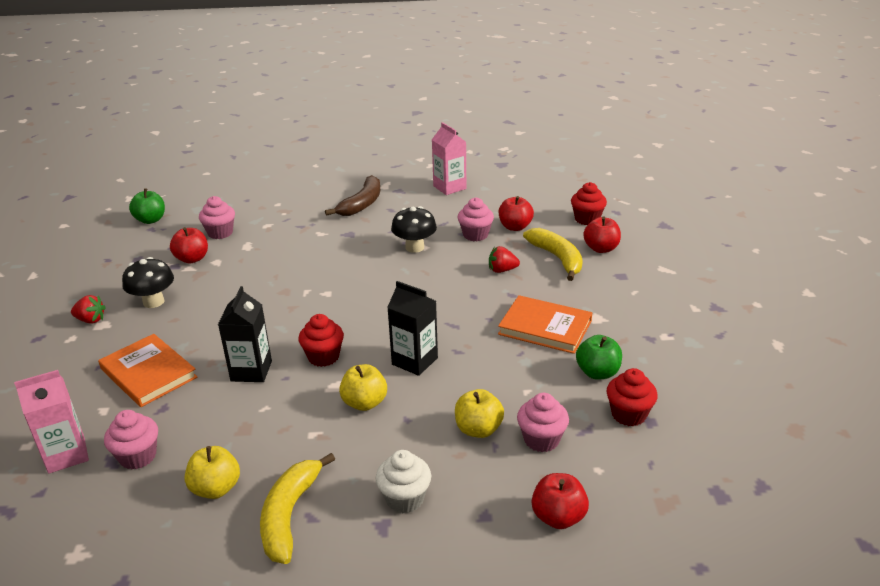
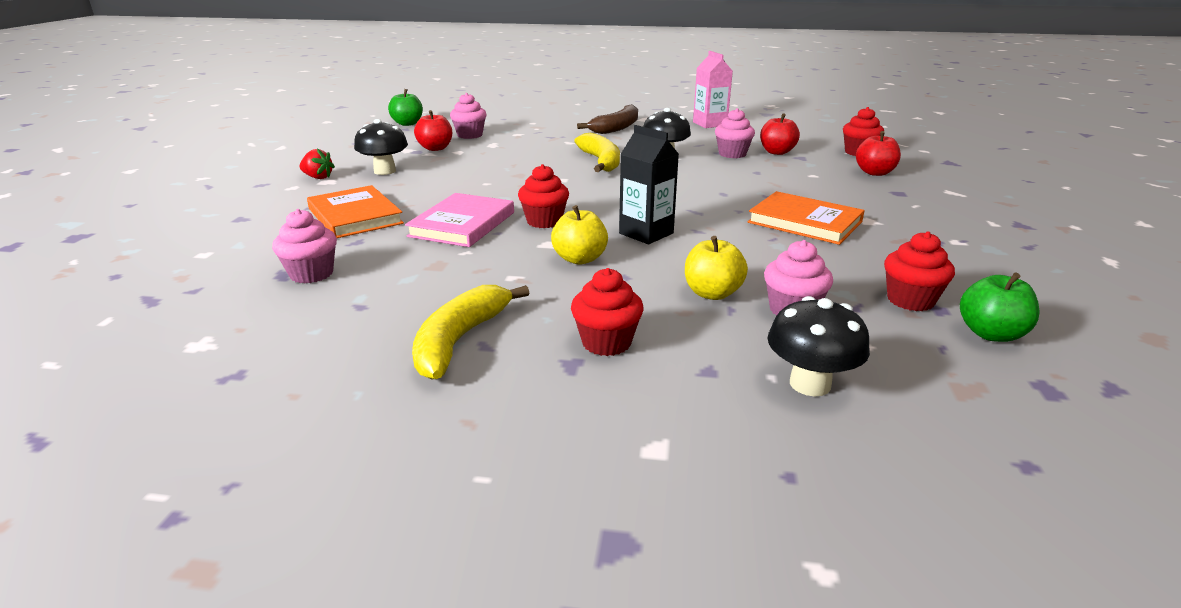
camera: 10 degrees right, 5 degrees down
pink carton [14,370,89,474] -> none
yellow apple [185,446,240,499] -> none
black carton [218,286,272,382] -> pink book [405,193,514,247]
white cupcake [376,450,431,513] -> red cupcake [571,268,644,356]
red strawberry [489,246,520,273] -> none
yellow banana [523,228,583,281] -> yellow banana moved to [574,132,620,172]
red apple [531,473,589,529] -> black mushroom [767,296,870,396]
green apple [576,335,622,379] -> green apple moved to [960,273,1040,342]

